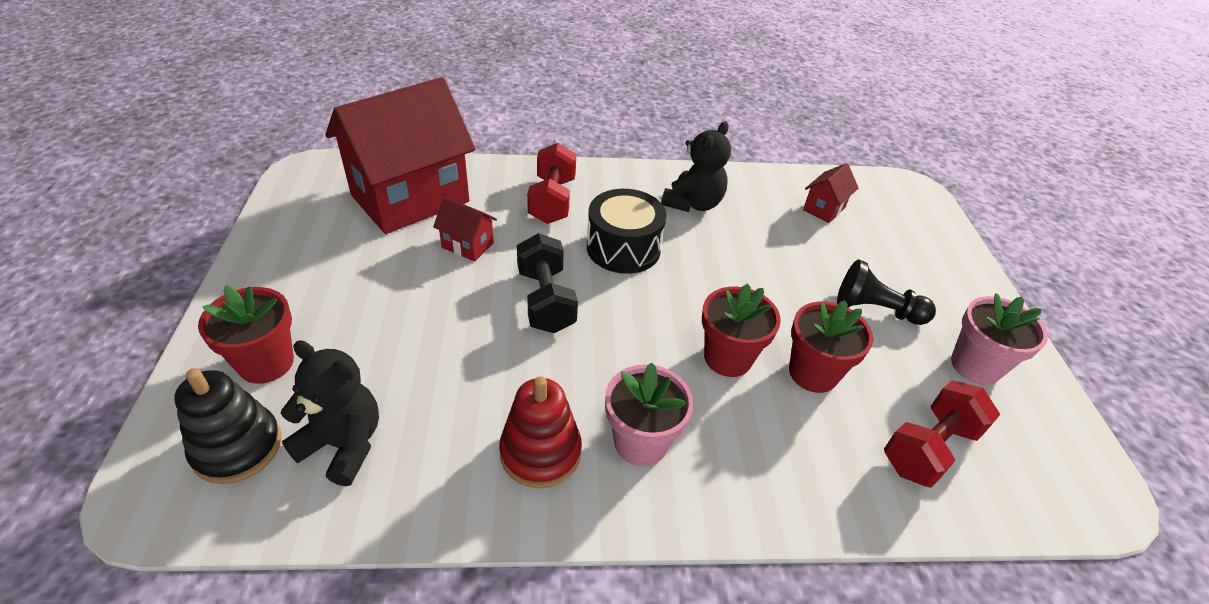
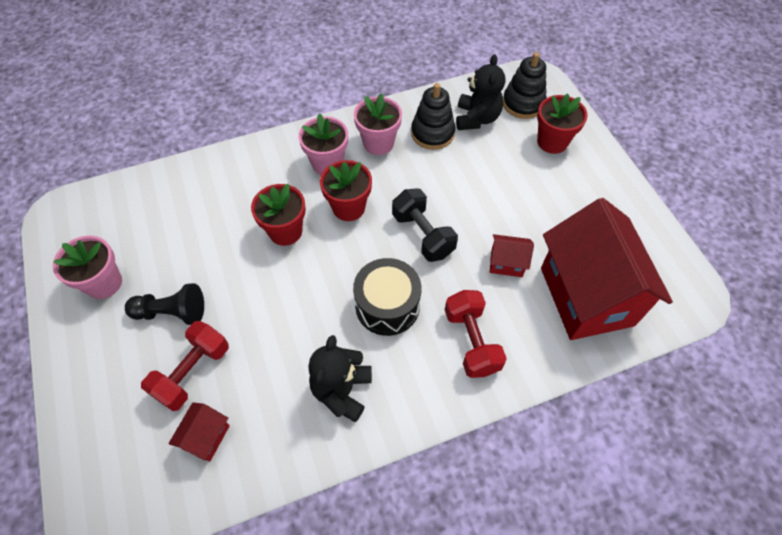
camera: 165 degrees right, 15 degrees up
black teddy bear [280,340,379,486] -> black teddy bear turned 90 degrees counterclockwise [456,54,505,130]
red house [325,77,476,234] -> red house turned 45 degrees counterclockwise [541,198,673,340]
red stacking toy [499,376,582,488] -> pink flower pot [354,93,402,155]
red flower pot [789,300,873,393] -> red flower pot moved to [320,160,372,221]
red dumbbell [884,380,1000,488] -> red dumbbell moved to [141,321,229,411]
none -> black stacking toy [411,83,455,150]

